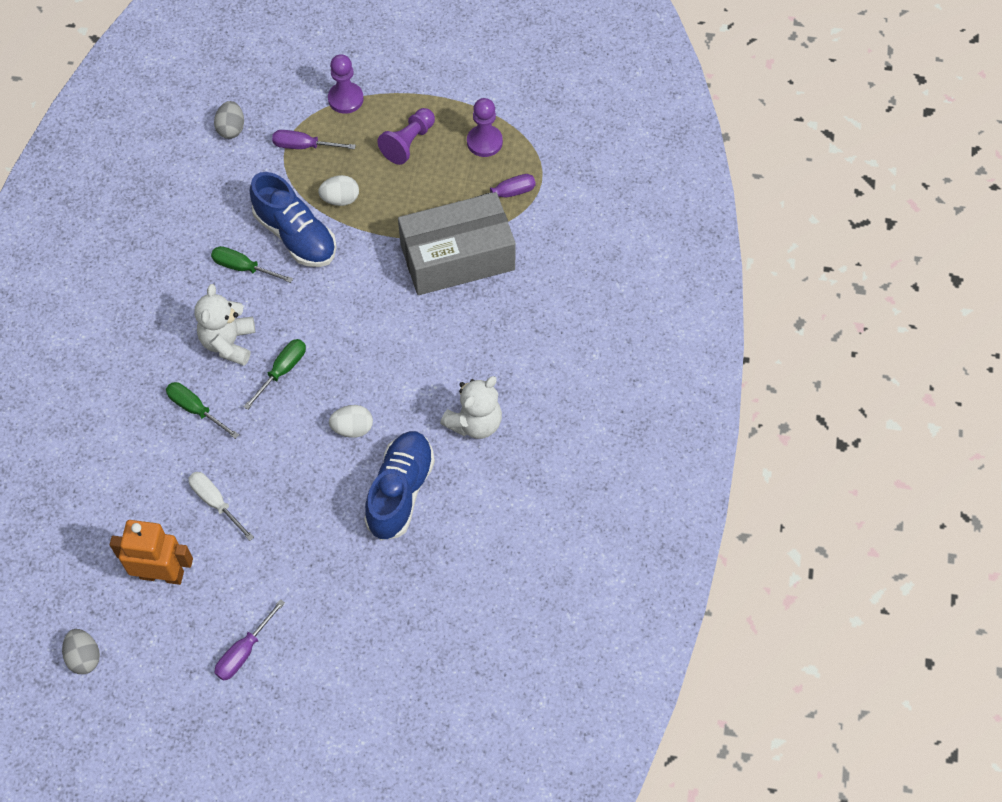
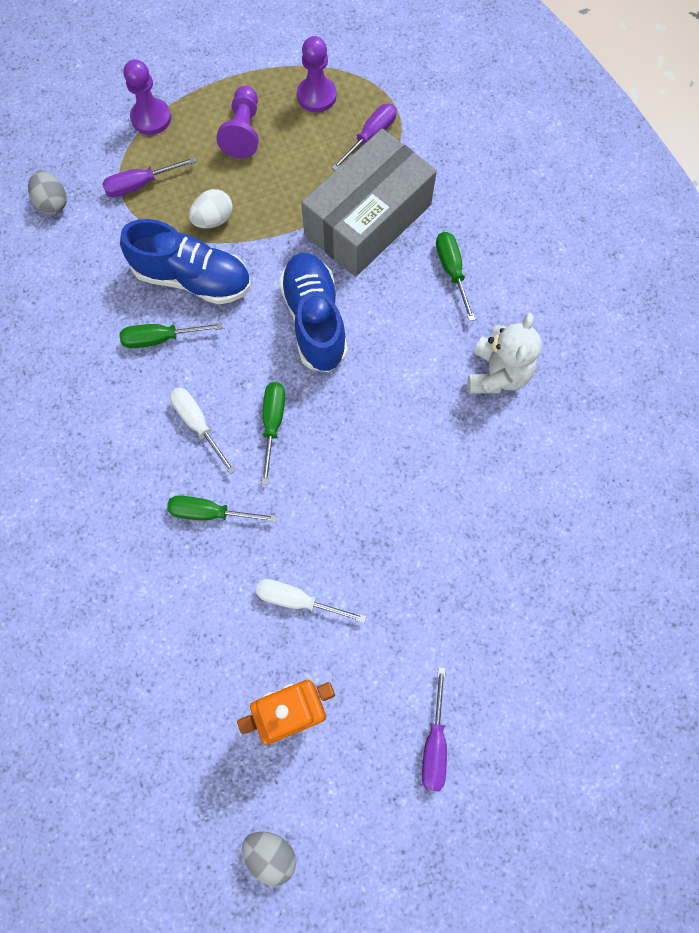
camera: 30 degrees left, 10 degrees up
white teddy bear [194,284,255,366] -> white screwdriver [170,387,236,474]
white egg [329,405,373,438] -> none
blue shoe [364,431,435,540] -> blue shoe moved to [279,253,348,372]
none -> green screwdriver [436,232,476,321]

